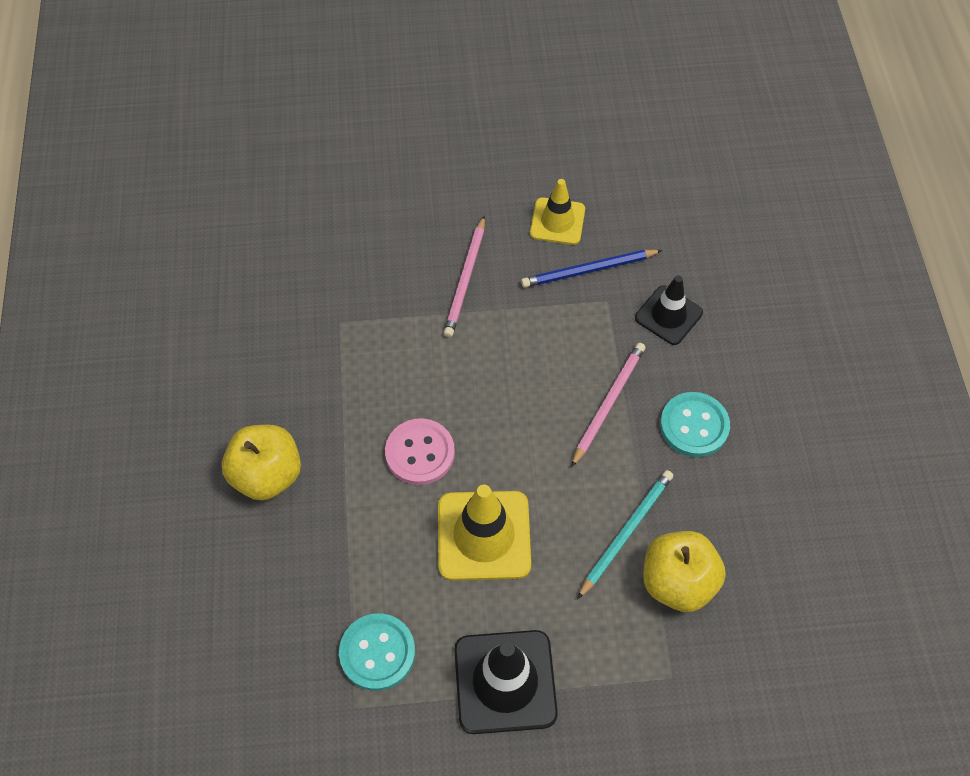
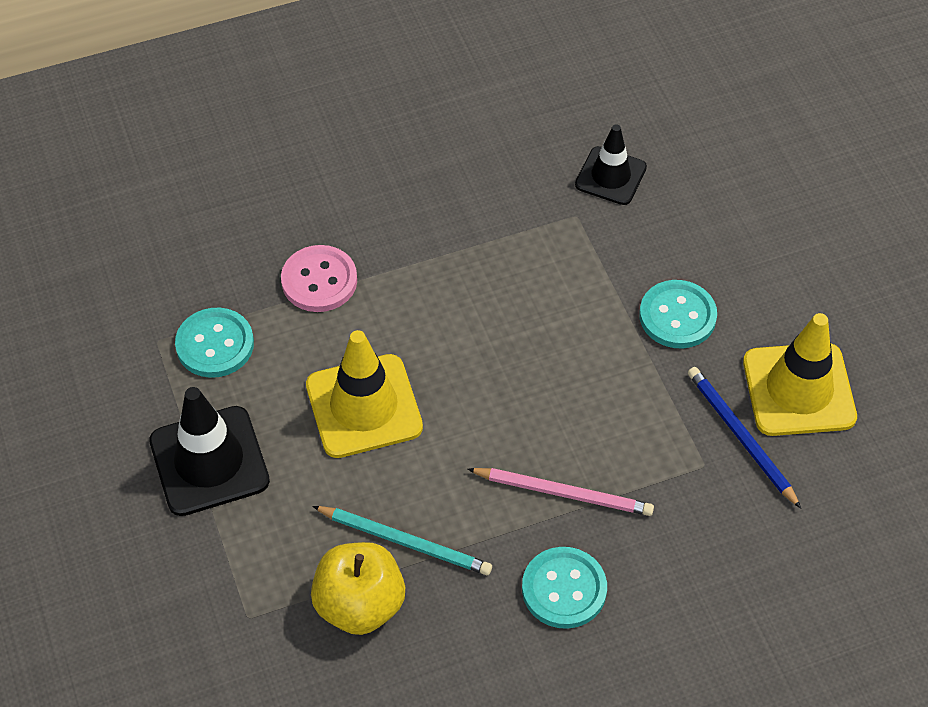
camera: 75 degrees right, 5 degrees down
yellow apple [222,425,301,501] -> none
pink button [385,418,455,485] -> pink button moved to [281,245,357,312]
pink pencil [444,215,485,337] -> turquoise button [639,280,717,348]
yellow traffic cone [530,179,585,245] -> yellow traffic cone [743,313,857,436], size x1.56
black traffic cone [635,276,703,345] -> black traffic cone moved to [575,124,647,205]

